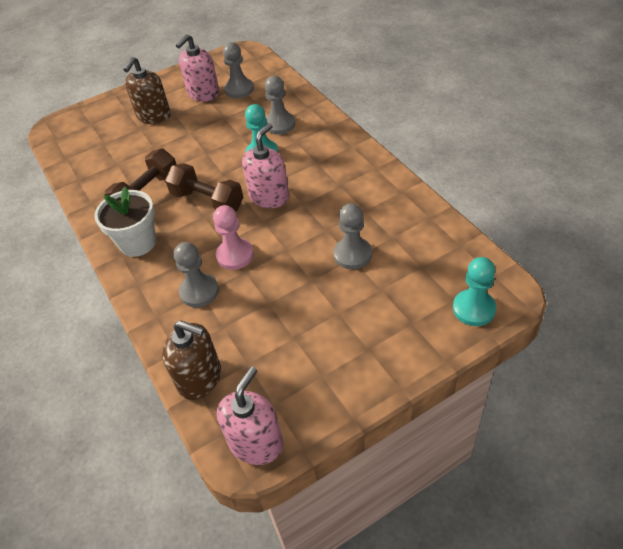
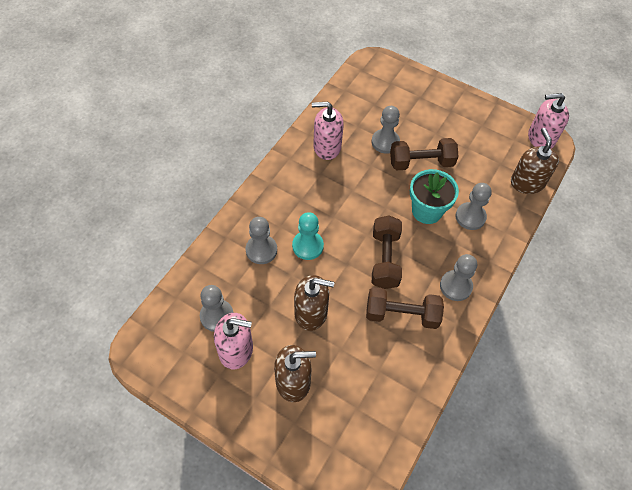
camera: 125 degrees left, 10 degrees up
white flower pot [94,187,156,257] -> grey pawn [440,254,477,301]
pink pawn [213,205,254,270] -> turquoise flower pot [410,169,459,224]
pink soap dispenser [242,123,289,208] -> pink soap dispenser moved to [312,102,344,160]
turquoise pawn [453,257,496,326] -> none
none -> brown soap dispenser [294,275,334,331]
none -> brown dumbbell [390,138,458,170]

